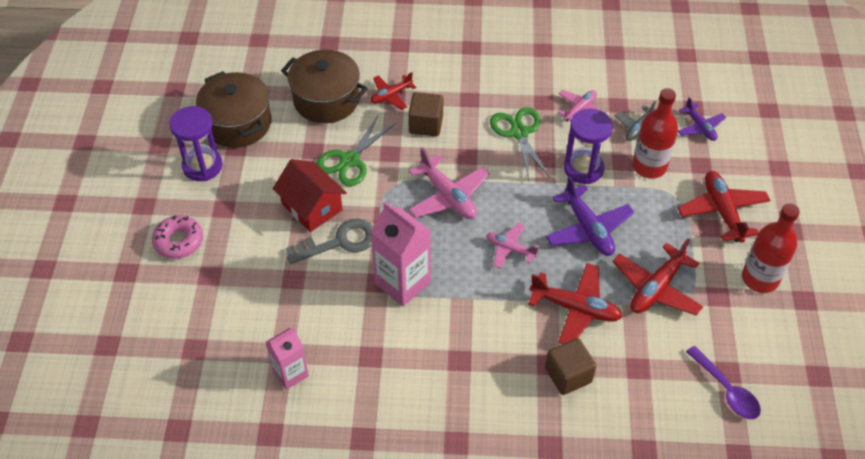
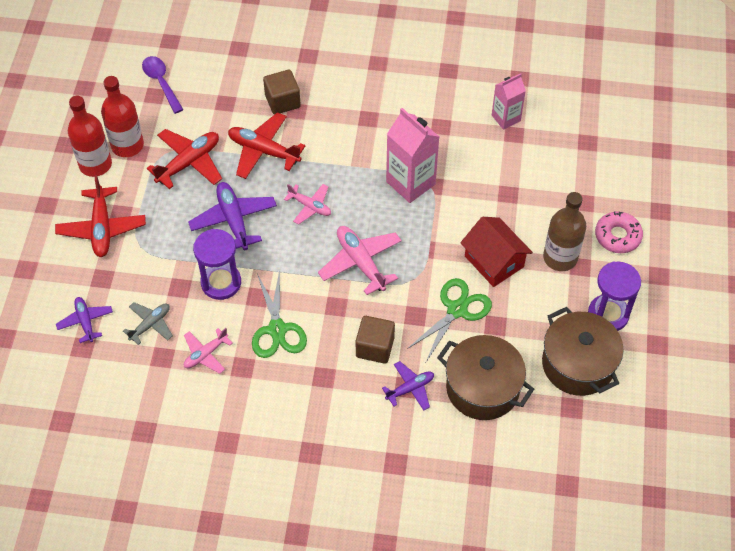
camera: 175 degrees left, 5 degrees up
grey key [286,219,373,264] -> none
red plane [370,72,417,110] -> purple plane [382,361,434,411]
red bottle [632,88,678,179] -> red bottle moved to [101,76,144,157]
none -> brown bottle [543,192,586,271]

